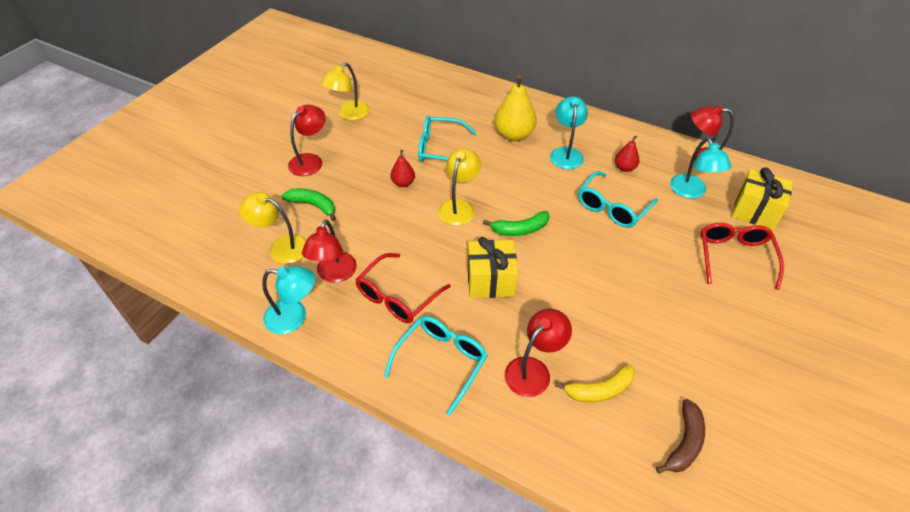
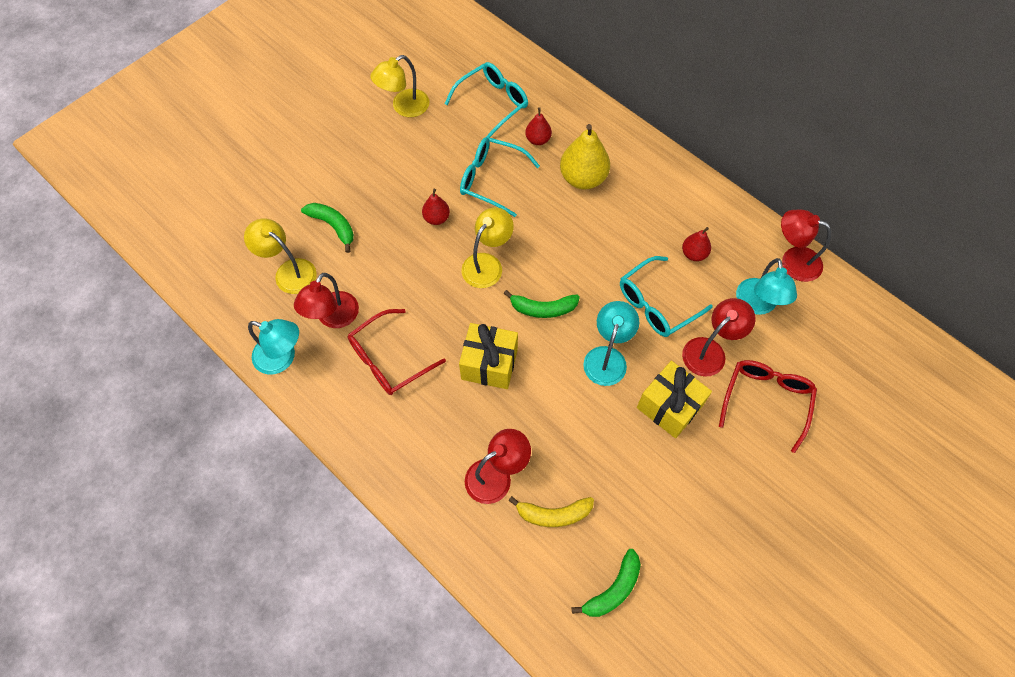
camera: 15 degrees right, 15 degrees up
red lamp [288,105,326,176] -> red lamp moved to [682,298,756,376]
turquoise glasses [384,316,488,416] -> turquoise glasses moved to [445,62,528,138]
turquoise lamp [550,96,588,169] -> turquoise lamp moved to [583,301,639,386]
brown banana [656,399,705,474] -> green banana [572,549,641,617]
yellow gift [731,167,793,230] -> yellow gift moved to [637,361,712,438]
none -> red pear [525,107,552,145]

